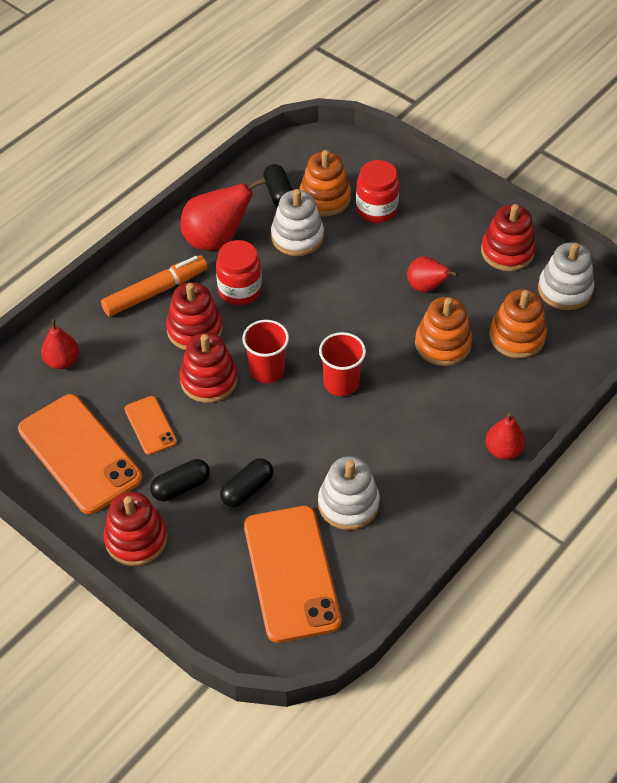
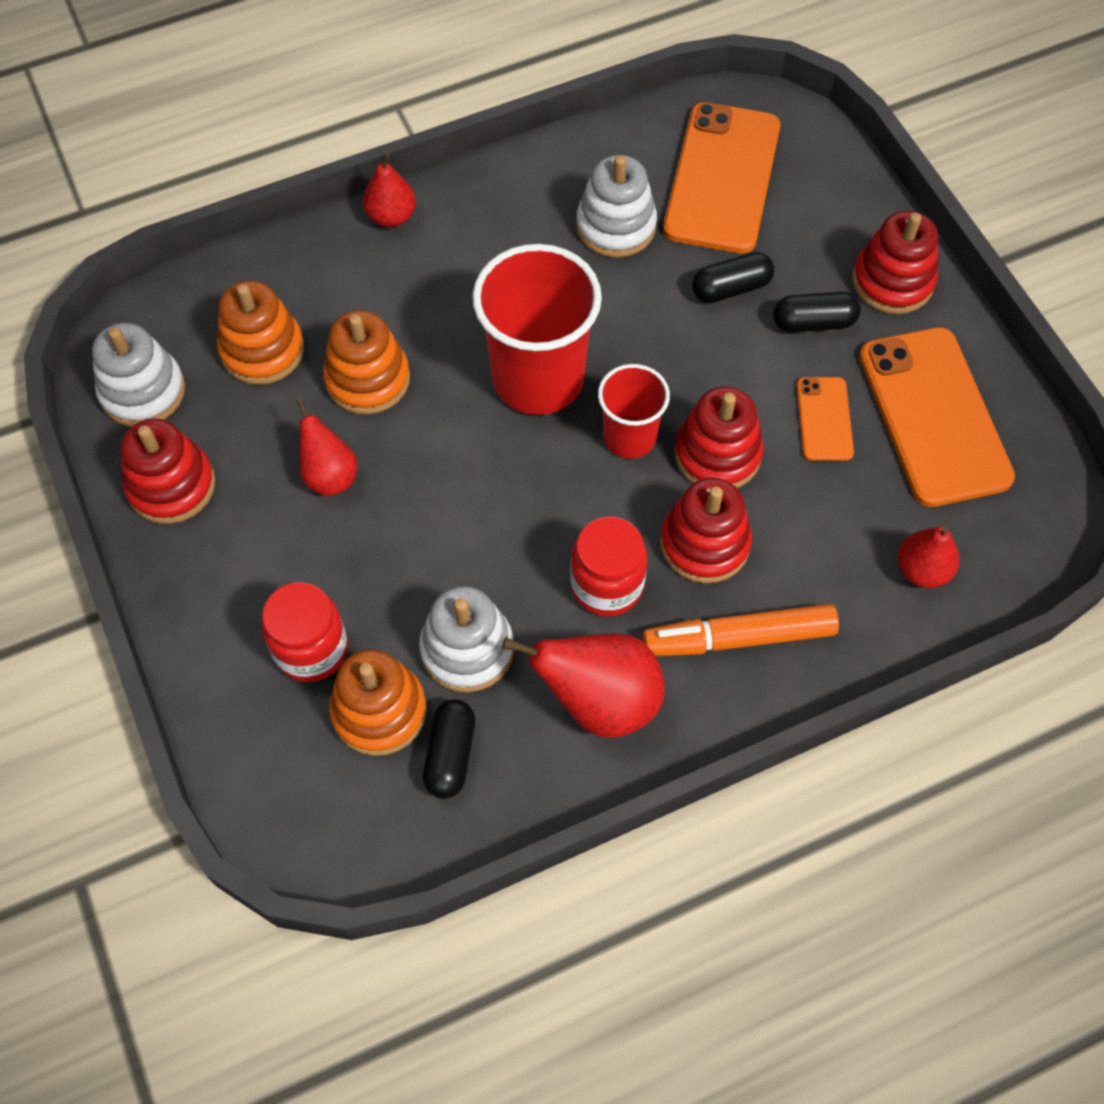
camera: 155 degrees left, 10 degrees up
red cup [319,332,366,396] -> red cup [472,244,602,415], size x1.76

